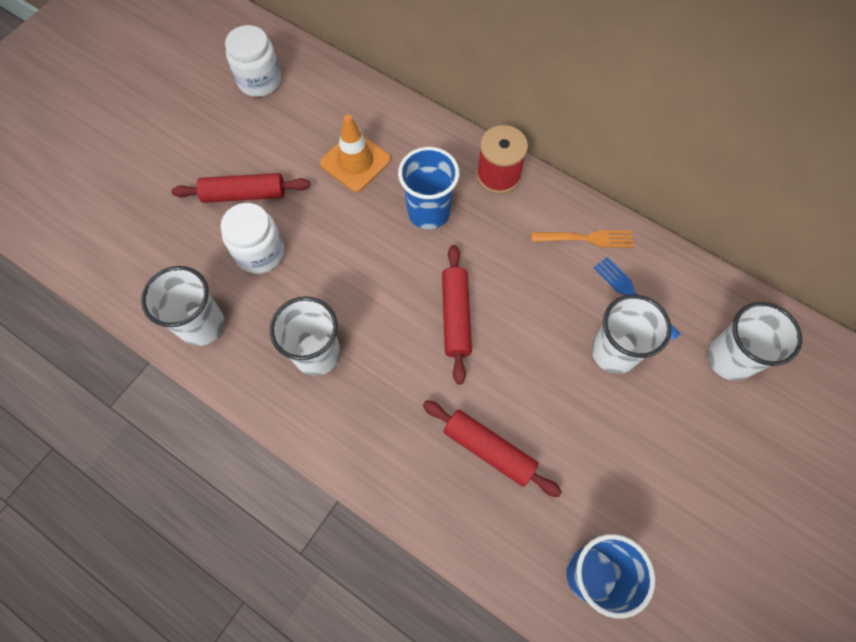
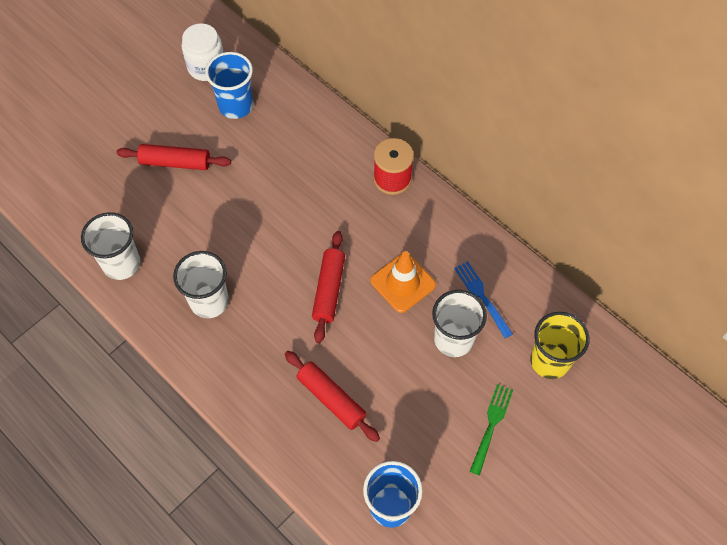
camera: 10 degrees right, 5 degrees down
white jar [221,203,284,274] -> none
orange traffic cone [320,114,391,192] -> orange traffic cone moved to [370,251,436,313]
blue cup [398,147,459,229] -> blue cup moved to [205,52,253,119]
orange fork [531,230,634,248] -> none
white cup [708,302,802,381] -> yellow cup [530,312,589,379]
none -> green fork [470,384,513,475]

